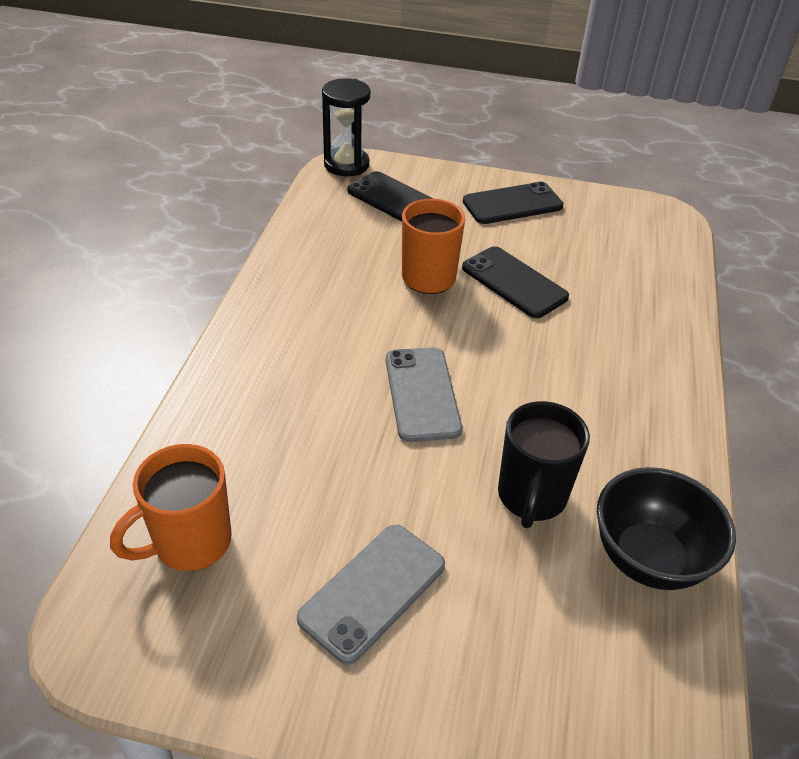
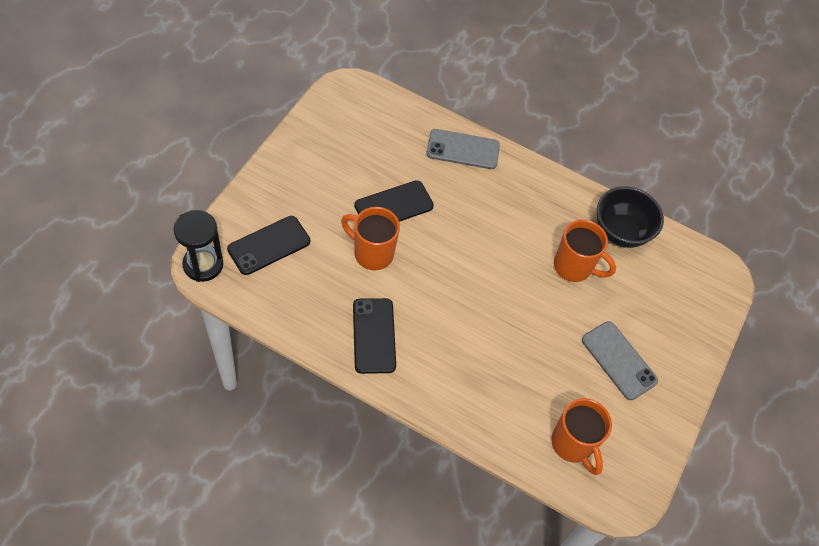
camera: 80 degrees left, 15 degrees up
grey phone [386,347,462,442] -> grey phone moved to [426,129,500,169]
black phone [463,182,564,224] -> black phone moved to [353,298,396,374]
black mug [498,401,590,528] -> orange mug [554,220,616,282]

